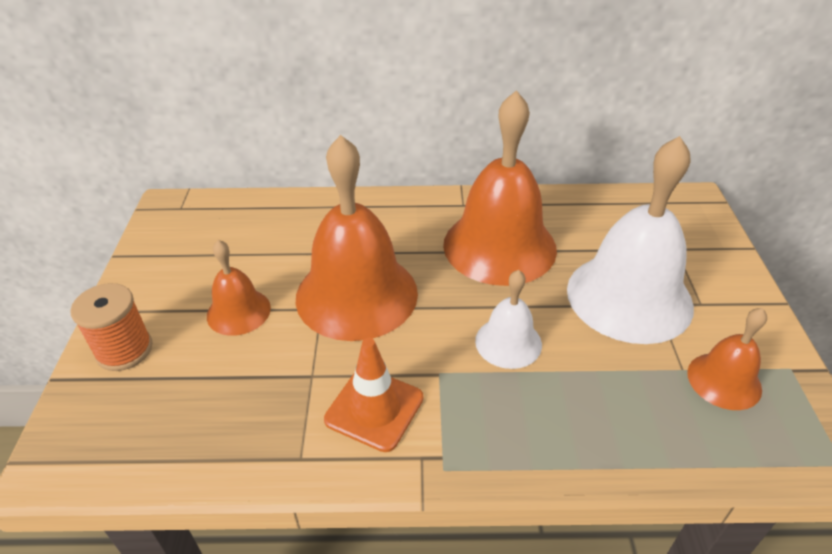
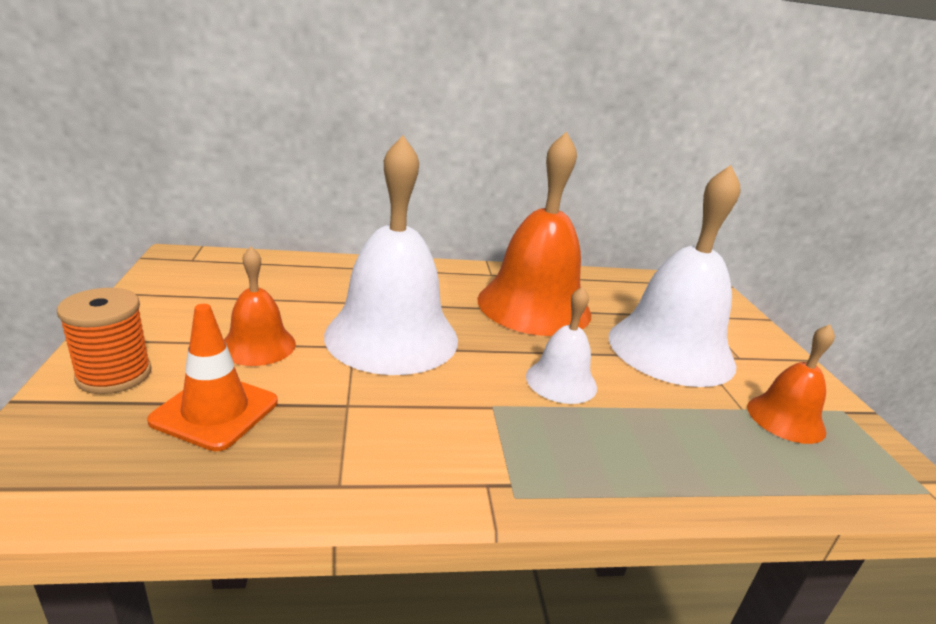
camera: 10 degrees left, 15 degrees down
orange bell [296,135,418,341] -> white bell [324,135,458,375]
orange traffic cone [324,338,423,452] -> orange traffic cone moved to [147,304,278,451]

